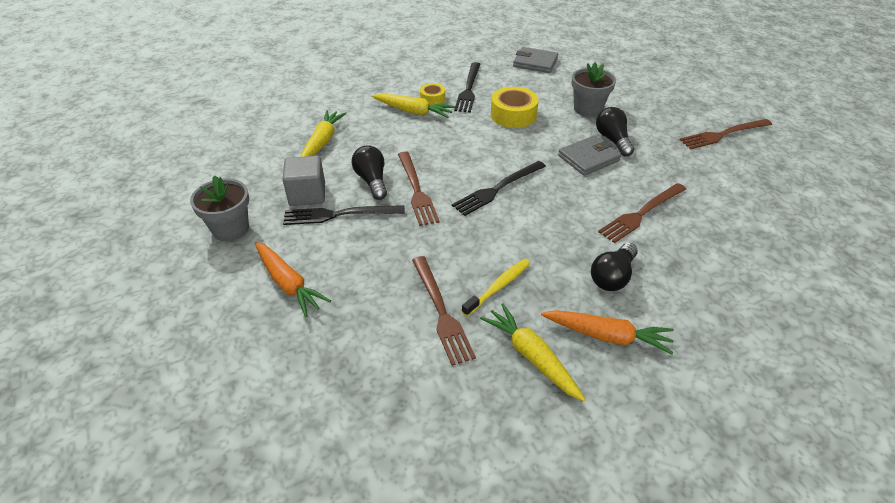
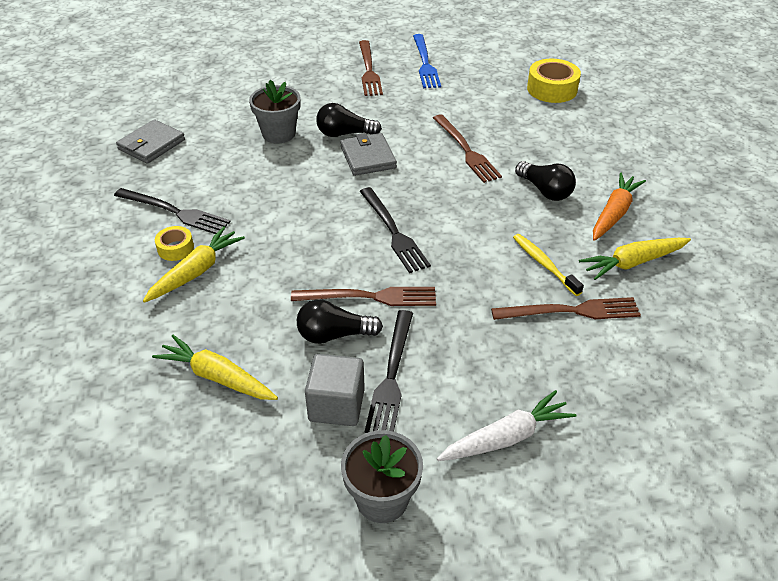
camera: 75 degrees left, 0 degrees up
orange carrot [255,242,331,317] -> white carrot [437,390,576,461]
yellow tape [491,87,539,128] -> yellow tape moved to [527,59,581,103]
none -> blue fork [413,34,441,88]

